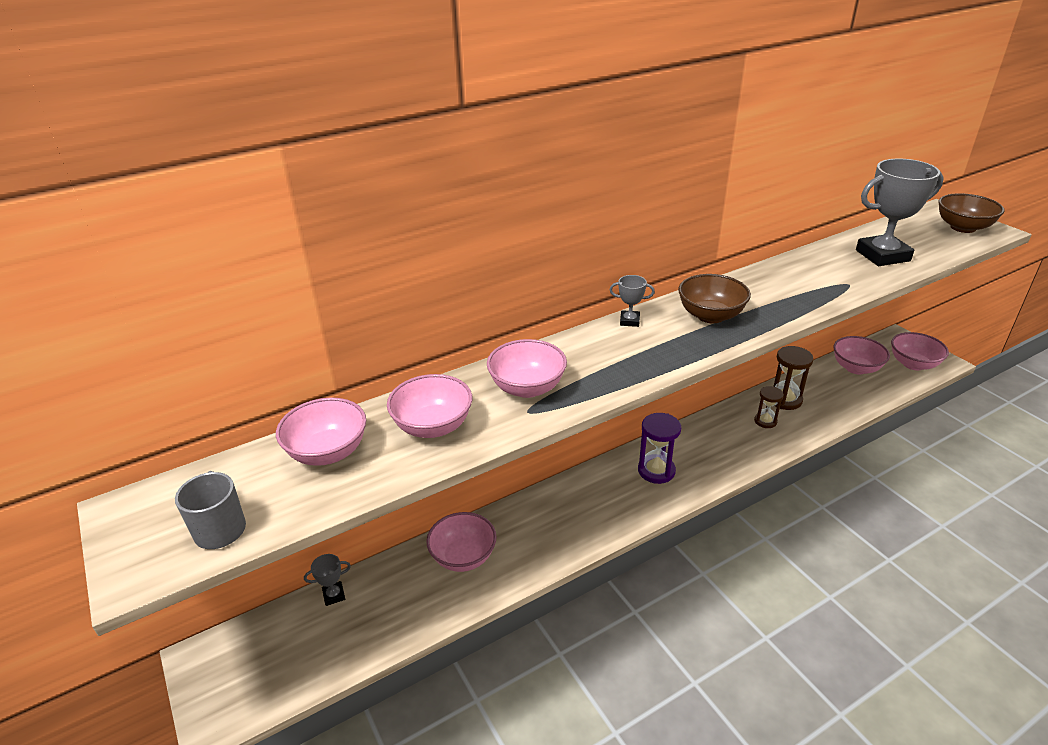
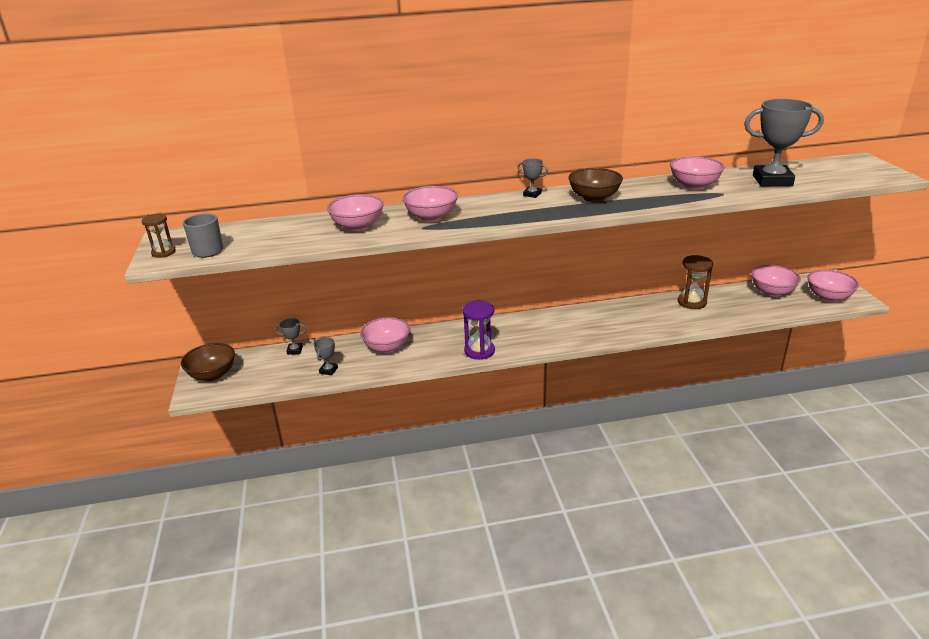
camera: 20 degrees right, 5 degrees down
pink bowl [276,398,366,466] -> pink bowl moved to [670,156,725,190]
purple hourglass [638,413,681,484] -> purple hourglass moved to [462,301,495,360]
brown hourglass [754,386,784,428] -> brown hourglass moved to [142,214,176,258]
brown bowl [938,193,1004,233] -> brown bowl moved to [181,343,235,381]
none -> grey trophy [314,337,338,375]

